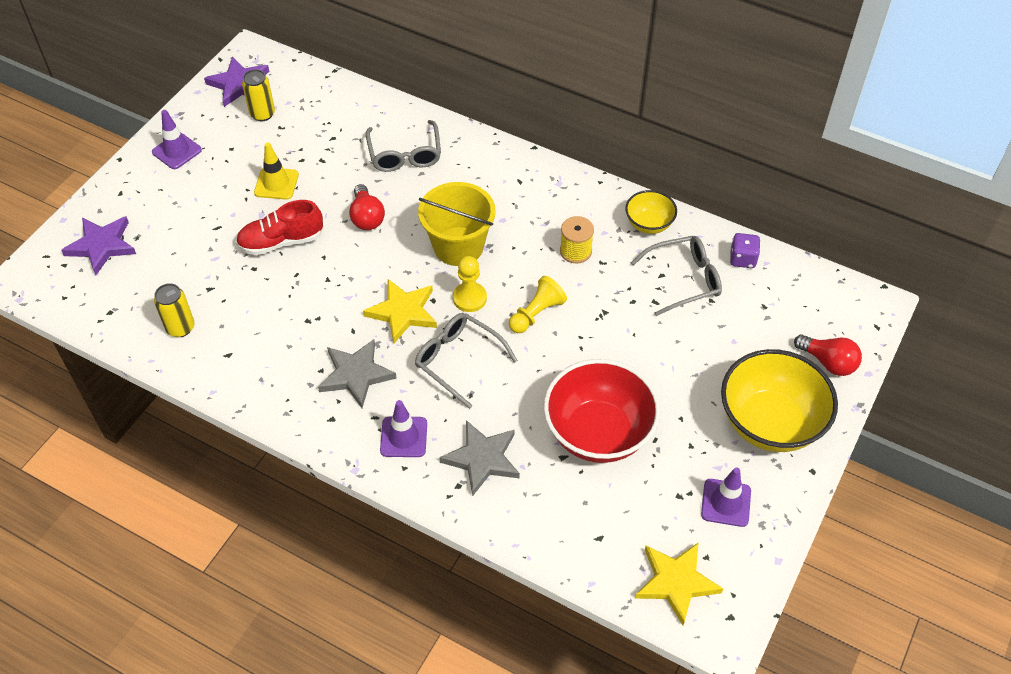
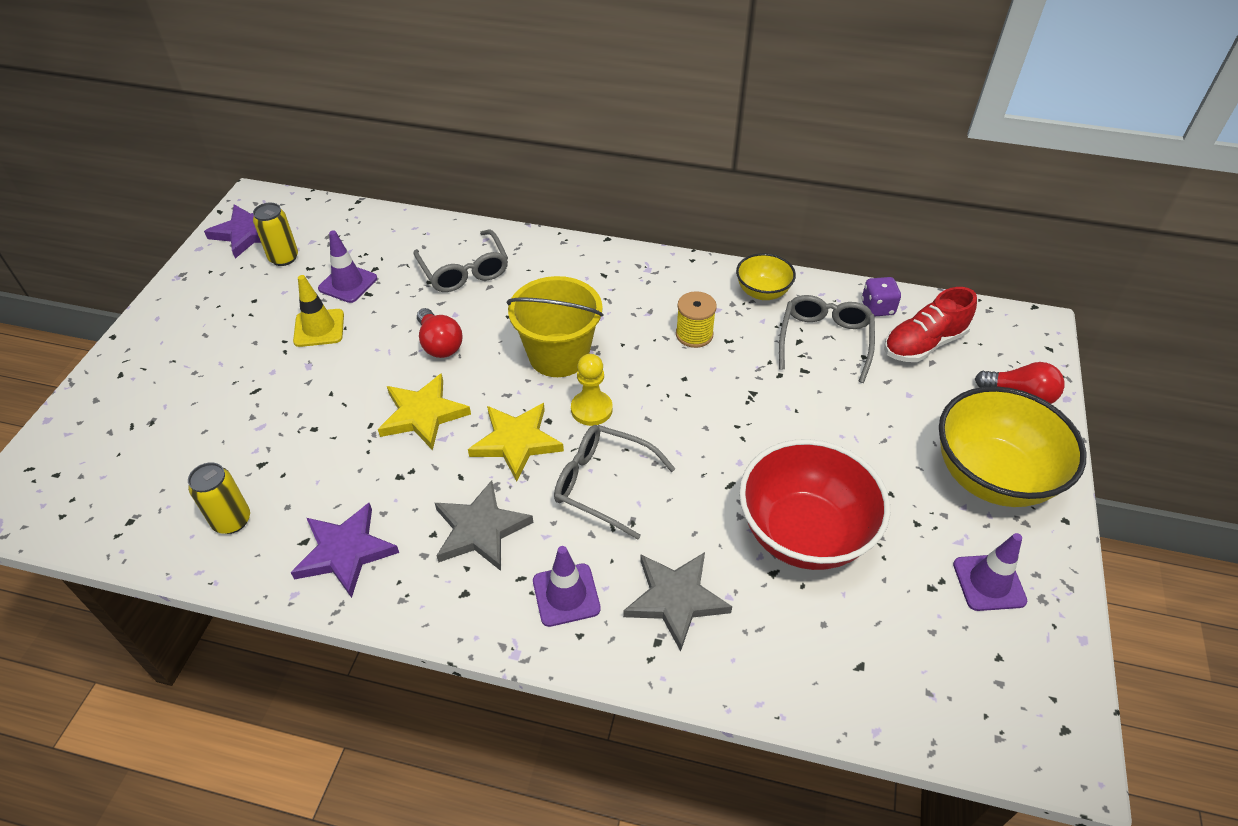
camera: 15 degrees left, 5 degrees down
purple star [61,216,136,275] -> purple star moved to [291,503,399,598]
purple traffic cone [152,110,202,169] -> purple traffic cone moved to [318,230,377,303]
red shoe [236,200,323,255] -> red shoe moved to [884,287,977,362]
yellow pawn [509,276,567,333] -> none
grey glasses [631,236,722,316] -> grey glasses turned 45 degrees counterclockwise [779,295,875,383]
yellow star [635,542,723,625] -> yellow star moved to [378,373,471,450]

